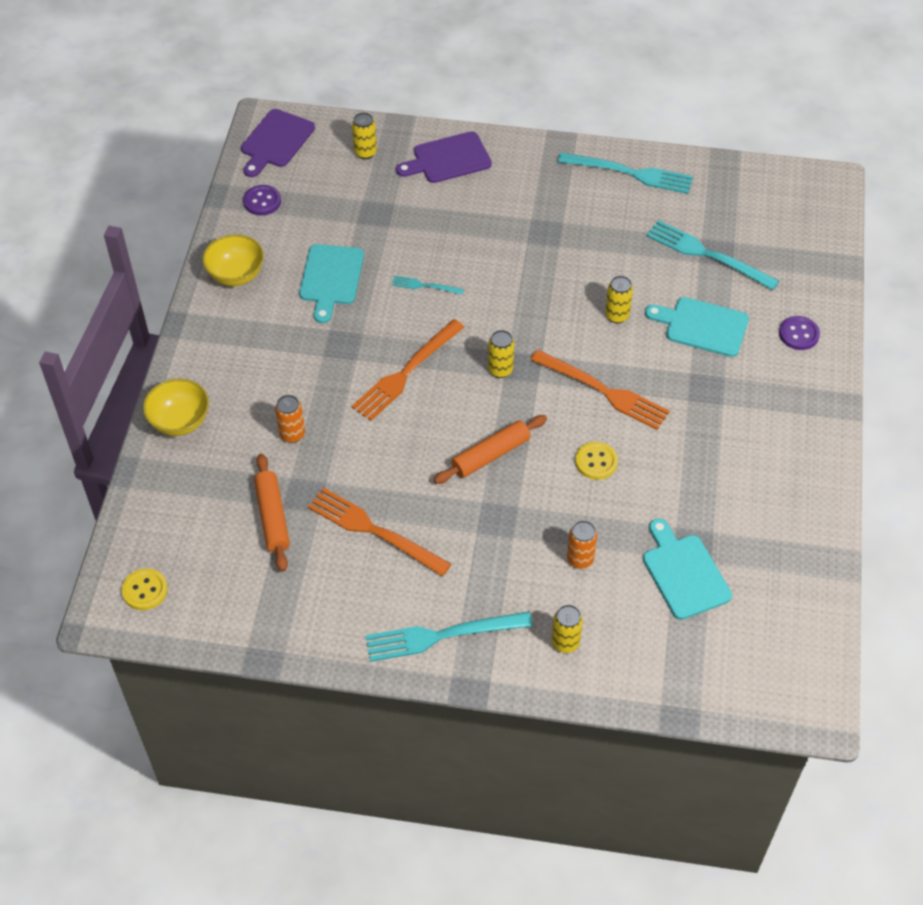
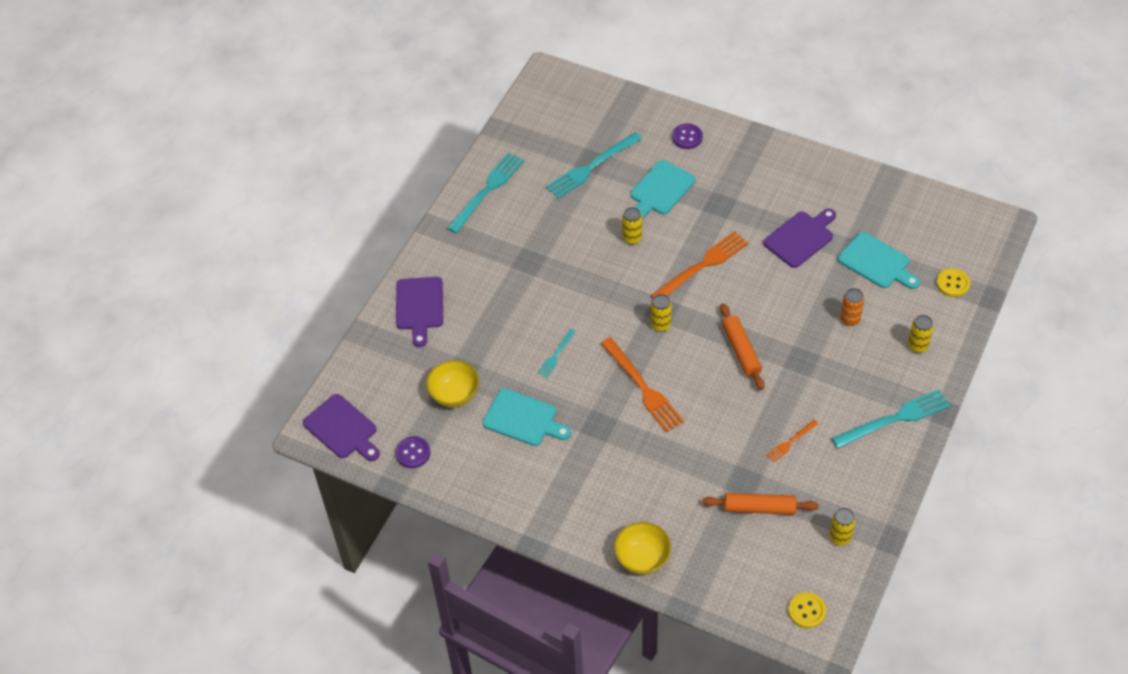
camera: 70 degrees left, 0 degrees up
yellow bowl [202,234,264,286] -> yellow bowl moved to [426,360,479,408]
orange can [275,395,305,443] -> none
orange fork [308,488,451,576] -> orange fork [767,420,818,462], size x0.50
yellow can [352,112,377,159] -> yellow can moved to [829,508,856,546]
turquoise fork [366,611,533,662] -> turquoise fork turned 120 degrees counterclockwise [832,389,951,448]
yellow button [575,442,618,480] -> yellow button moved to [936,268,970,297]
turquoise cutting board [643,519,732,620] -> turquoise cutting board turned 135 degrees counterclockwise [838,232,920,289]
none -> purple cutting board [763,209,836,268]

